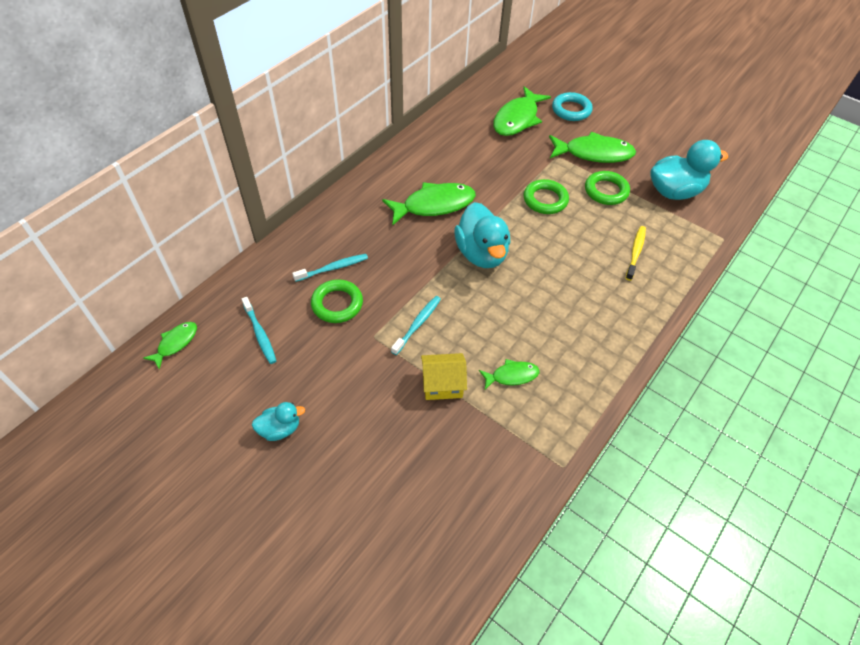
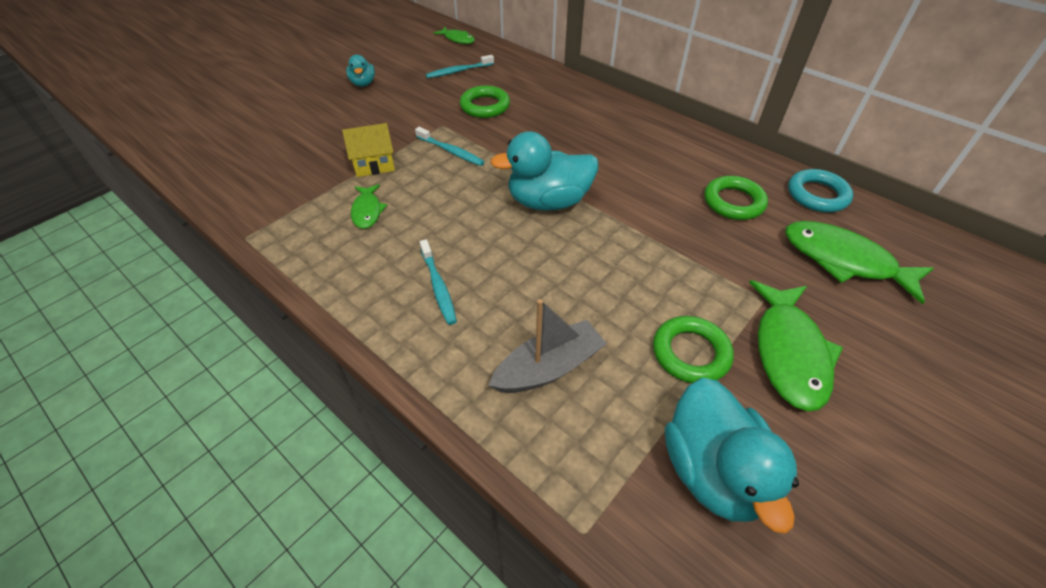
camera: 95 degrees right, 5 degrees down
turquoise toothbrush [292,254,368,282] -> turquoise toothbrush moved to [420,239,457,325]
green fish [382,182,476,225] -> none
yellow house [421,353,467,400] -> yellow house turned 75 degrees clockwise [342,123,395,177]
green ring [524,179,569,214] -> green ring moved to [704,176,768,220]
turquoise ring [552,92,593,121] -> turquoise ring moved to [788,169,853,212]
yellow toothbrush [626,226,646,281] -> grey boat [488,299,607,393]

